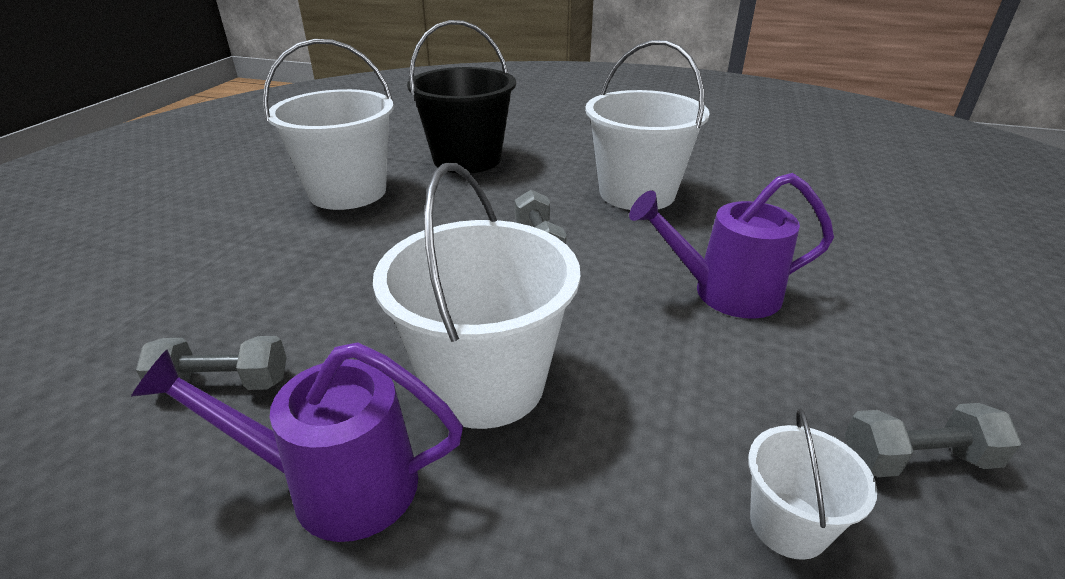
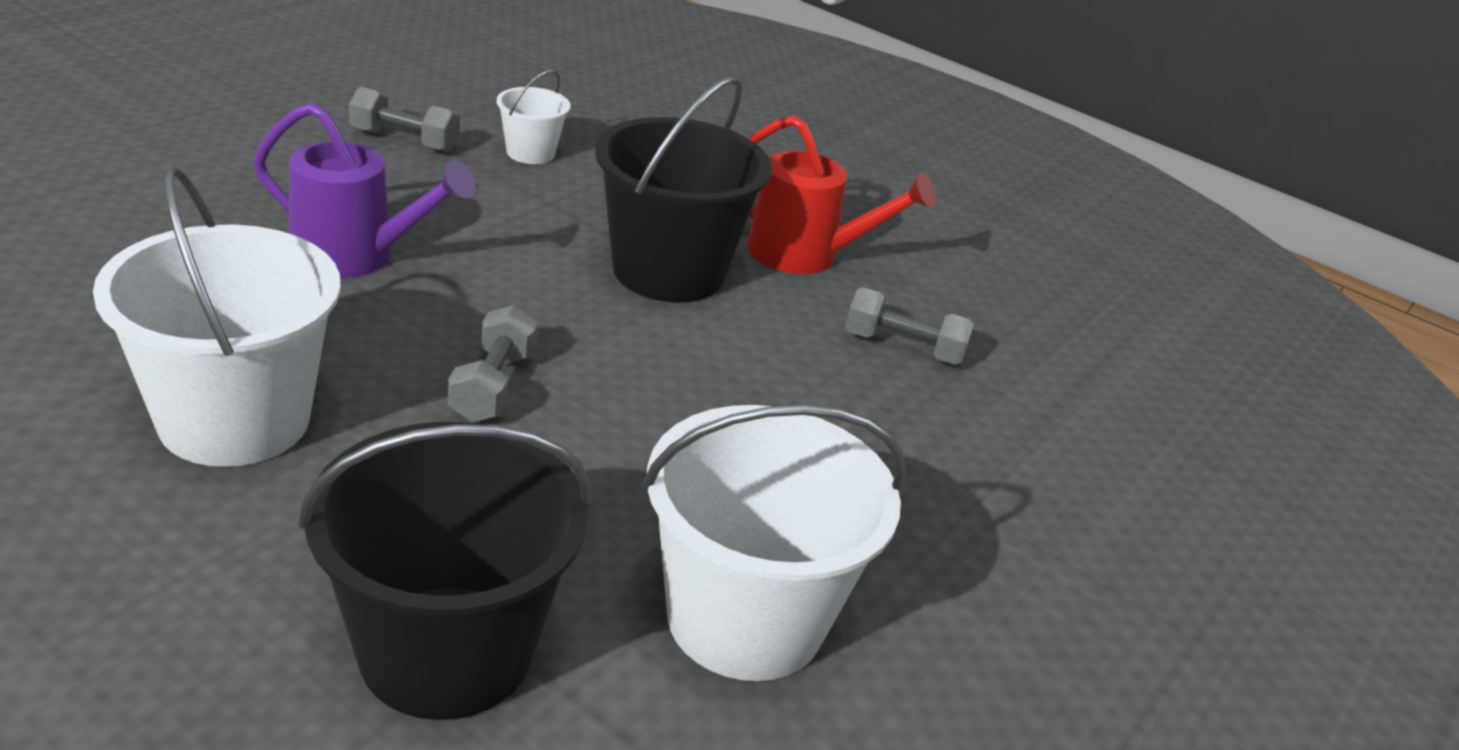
camera: 165 degrees left, 0 degrees up
purple watering can [131,342,463,542] -> red watering can [747,115,936,274]
white bucket [373,163,580,429] -> black bucket [595,76,772,302]

